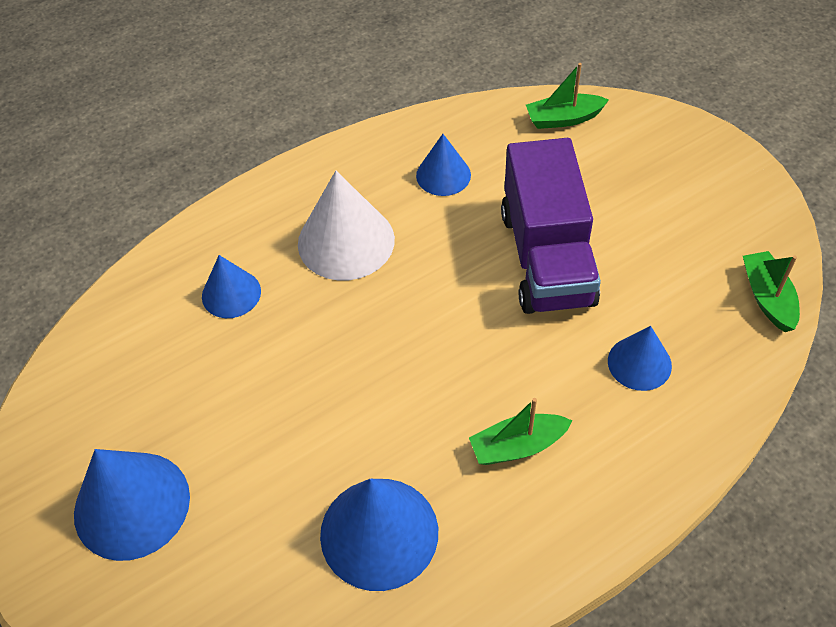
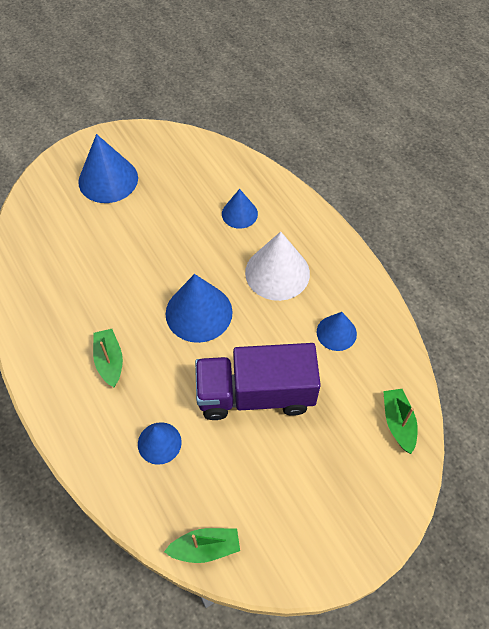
camera: 90 degrees right, 5 degrees up
blue cone [320,479,438,591] -> blue cone moved to [166,274,233,343]

